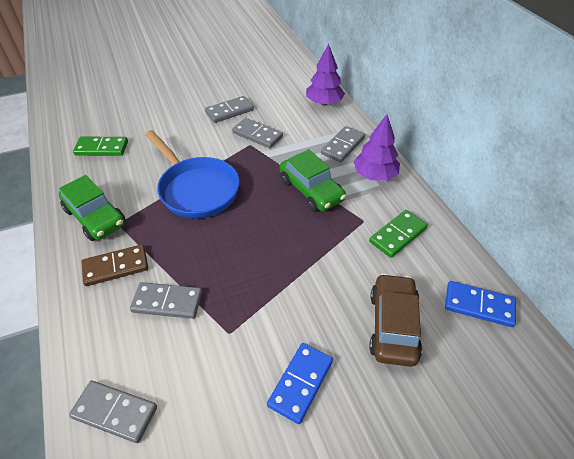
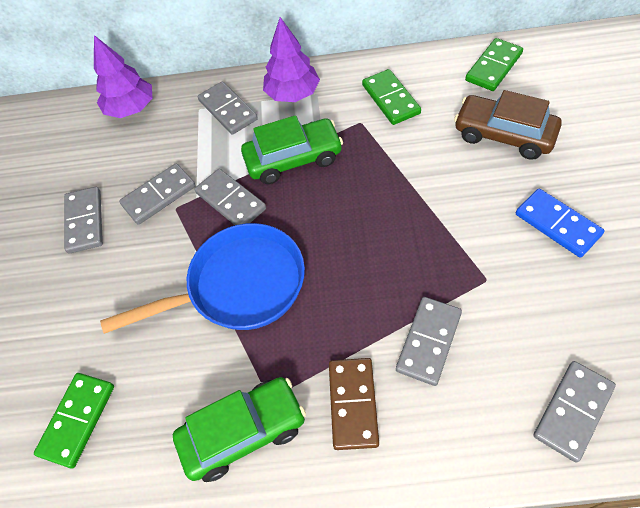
camera: 65 degrees left, 10 degrees up
blue domino [445,281,516,327] -> green domino [465,38,523,91]
none -> grey domino [194,169,266,225]

